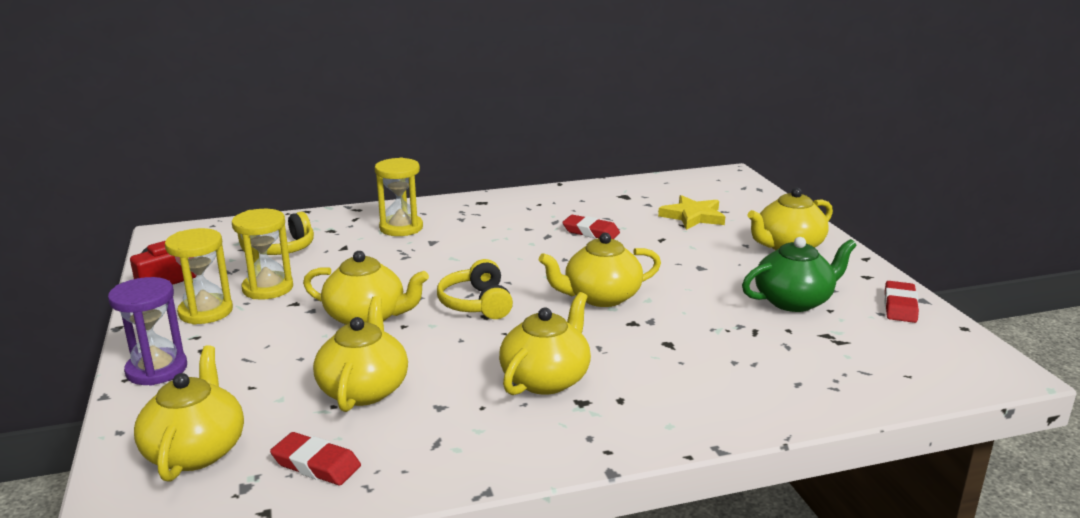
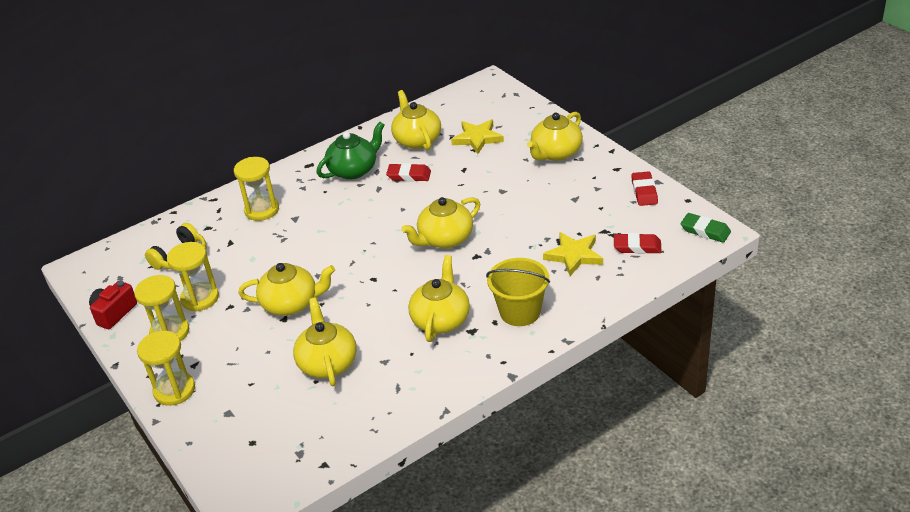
camera: 15 degrees left, 15 degrees up
purple hourglass [108,277,187,386] -> yellow hourglass [137,331,195,406]
yellow teapot [134,345,244,482] -> yellow teapot moved to [391,90,441,150]
red eraser [270,432,361,485] -> red eraser moved to [614,233,662,254]
yellow headphones [437,259,513,319] -> none
green teapot [742,237,857,312] -> green teapot moved to [316,122,384,179]
none -> yellow bucket [486,258,550,326]
none -> yellow star [543,232,603,276]
none -> green eraser [681,213,731,243]

